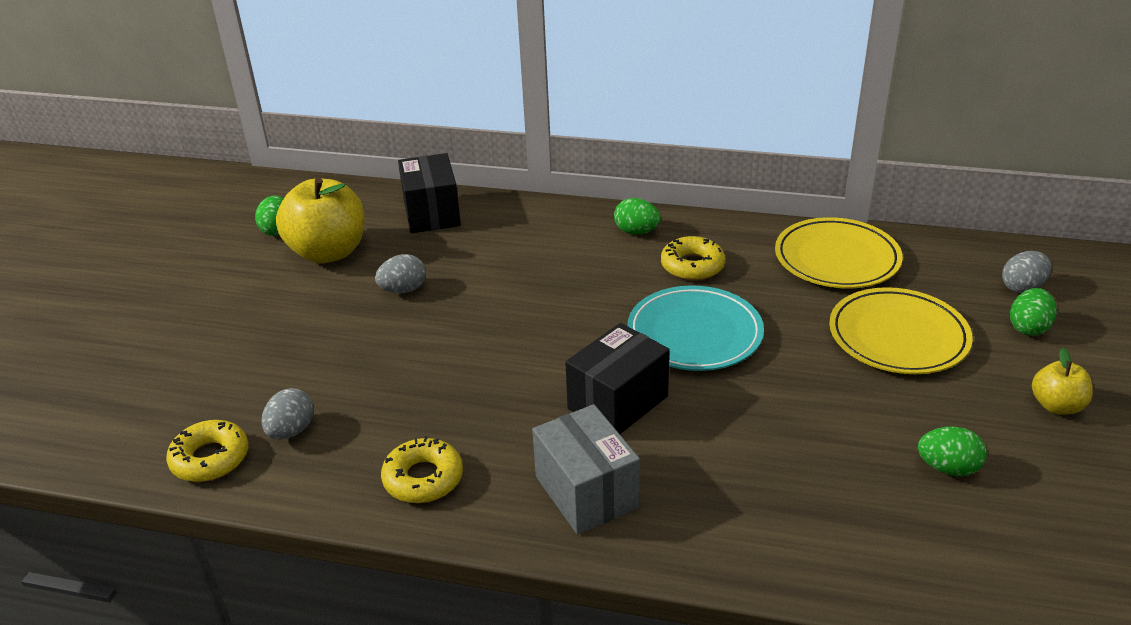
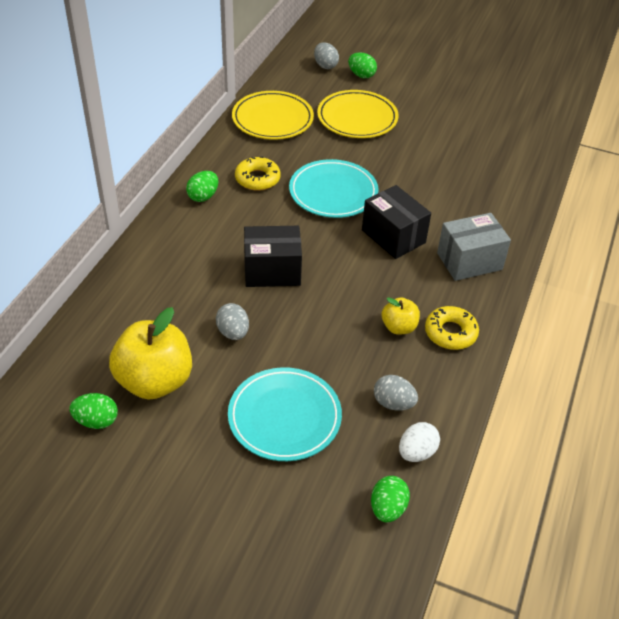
camera: 85 degrees left, 10 degrees up
yellow donut [166,420,248,482] -> white egg [399,422,440,462]
black box [398,153,461,233] -> black box moved to [244,226,302,287]
green egg [918,426,987,476] -> green egg moved to [371,476,410,522]
yellow apple [1032,348,1093,414] -> yellow apple moved to [382,297,420,335]
none -> turquoise plate [228,367,342,461]

